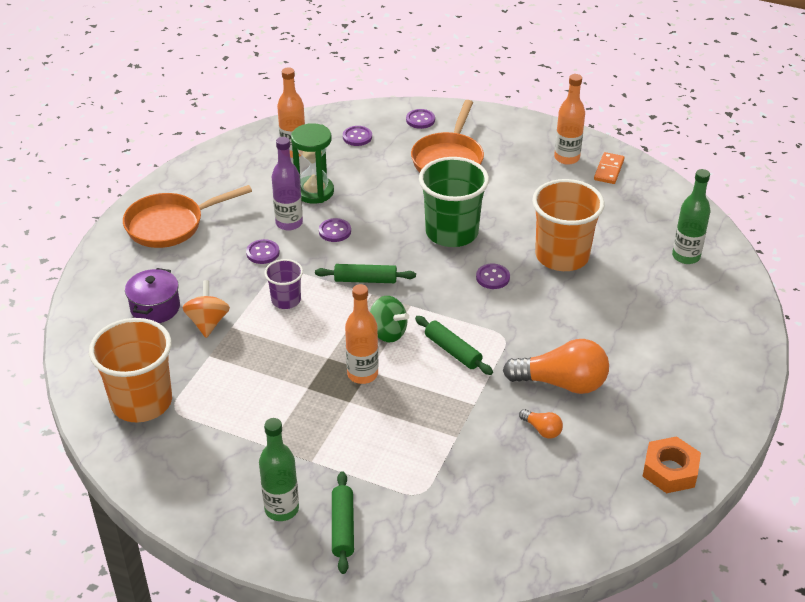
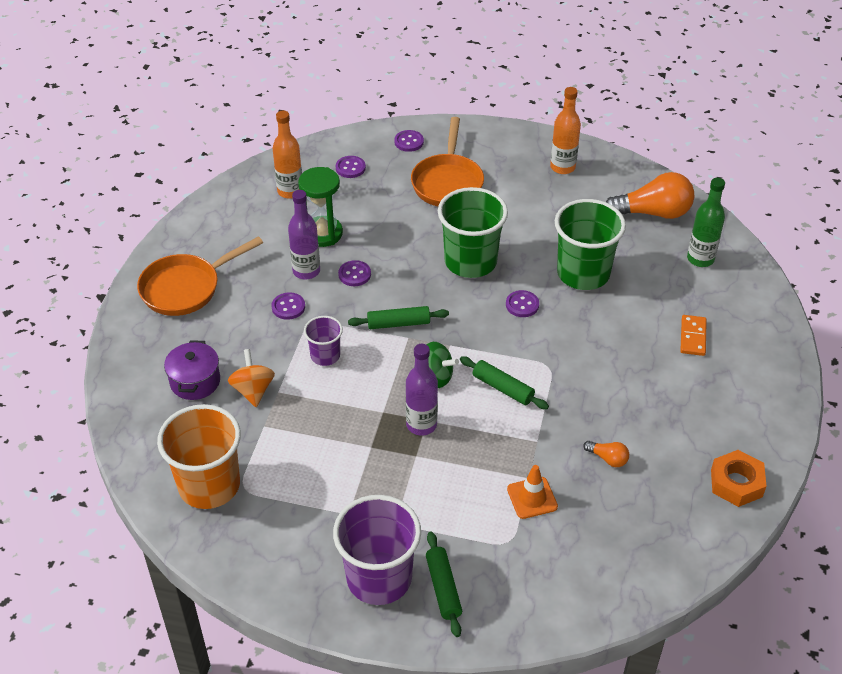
camera: 10 degrees left, 5 degrees up
green bottle [259,418,299,521] -> purple cup [333,495,421,605]
orange bottle [345,284,378,384] -> purple bottle [406,344,438,436]
orange light bulb [503,339,609,394] -> orange light bulb moved to [606,172,695,219]
orange cup [532,179,605,271] -> green cup [555,199,626,290]
orange domino [594,152,625,184] -> orange domino moved to [680,315,707,356]
none -> orange traffic cone [507,465,558,519]

